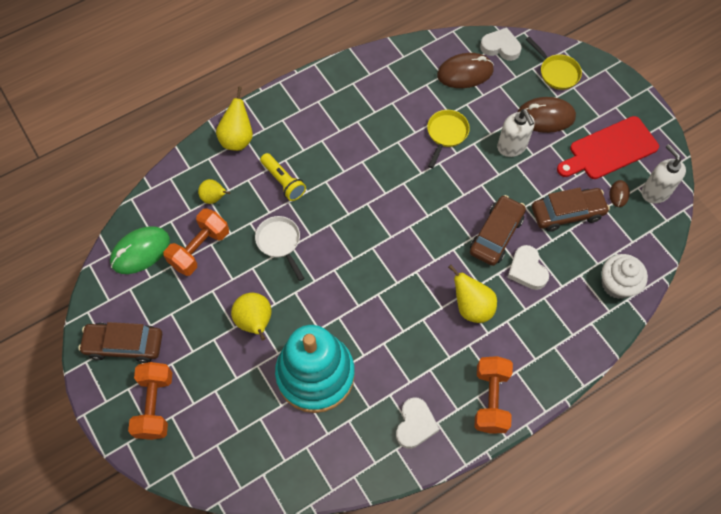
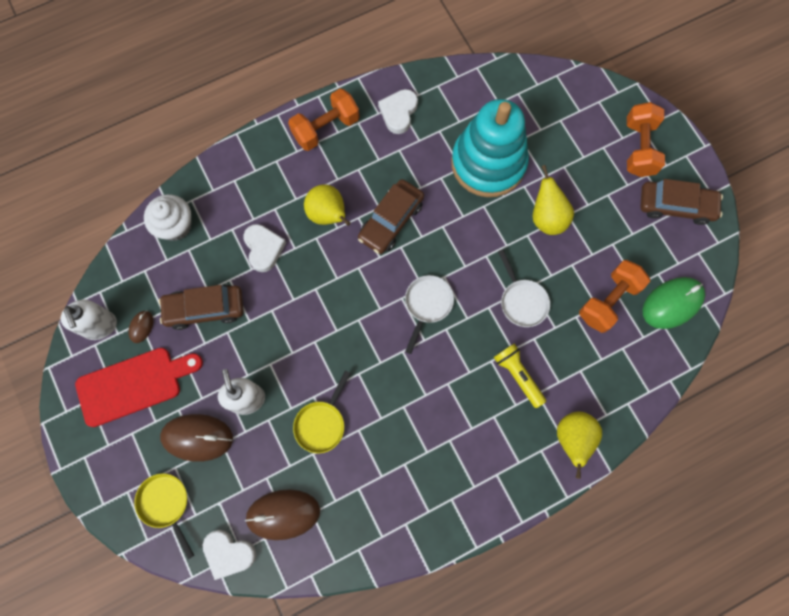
camera: 175 degrees left, 10 degrees up
yellow pear [198,179,230,204] -> none
brown car [470,195,526,266] -> brown car moved to [358,179,424,254]
orange dumbbell [475,356,513,433] -> orange dumbbell turned 45 degrees clockwise [288,88,360,151]
none -> white pan [405,275,454,354]

